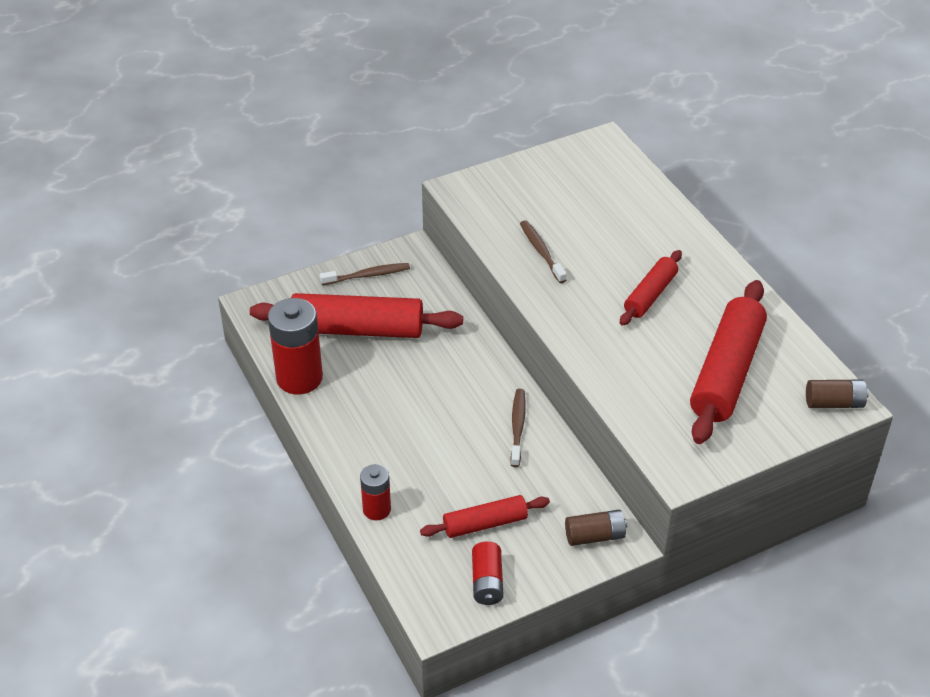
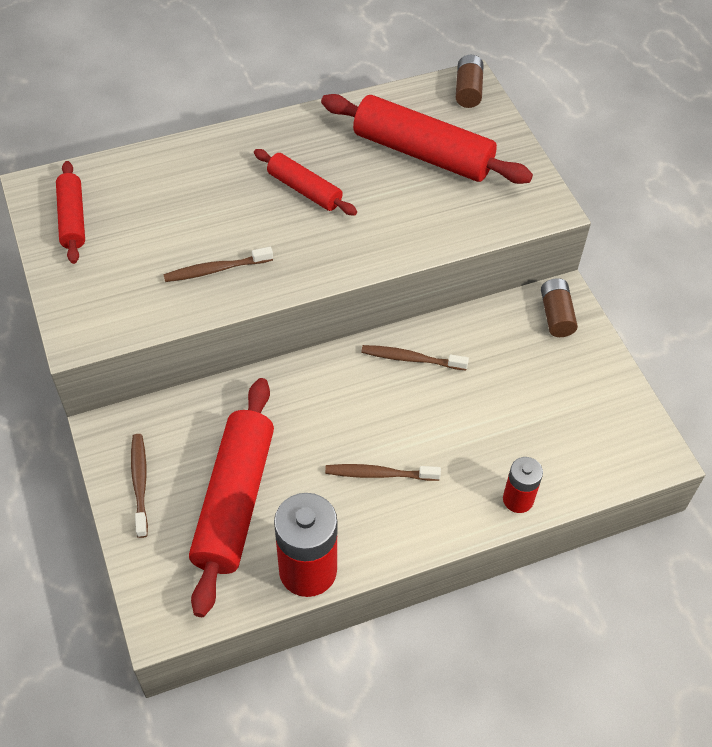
camera: 85 degrees left, 10 degrees up
red rolling pin [420,495,550,538] -> red rolling pin moved to [56,161,85,264]
red battery [472,541,504,605] -> none
none -> brown toothbrush [325,464,441,481]

